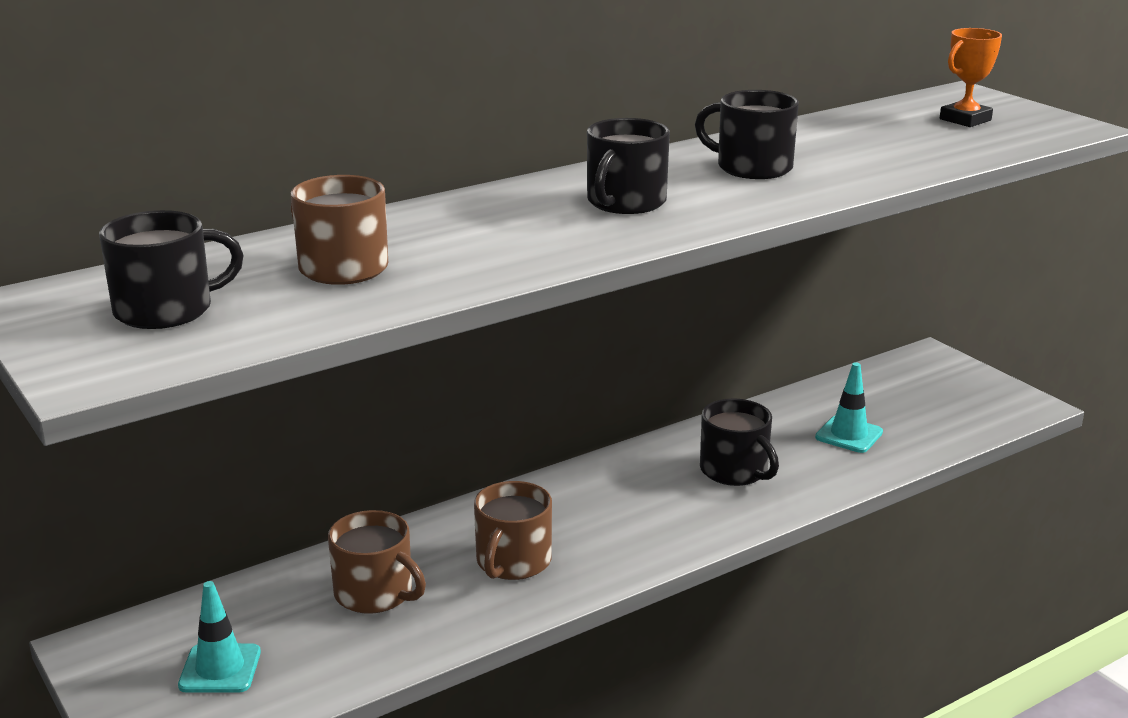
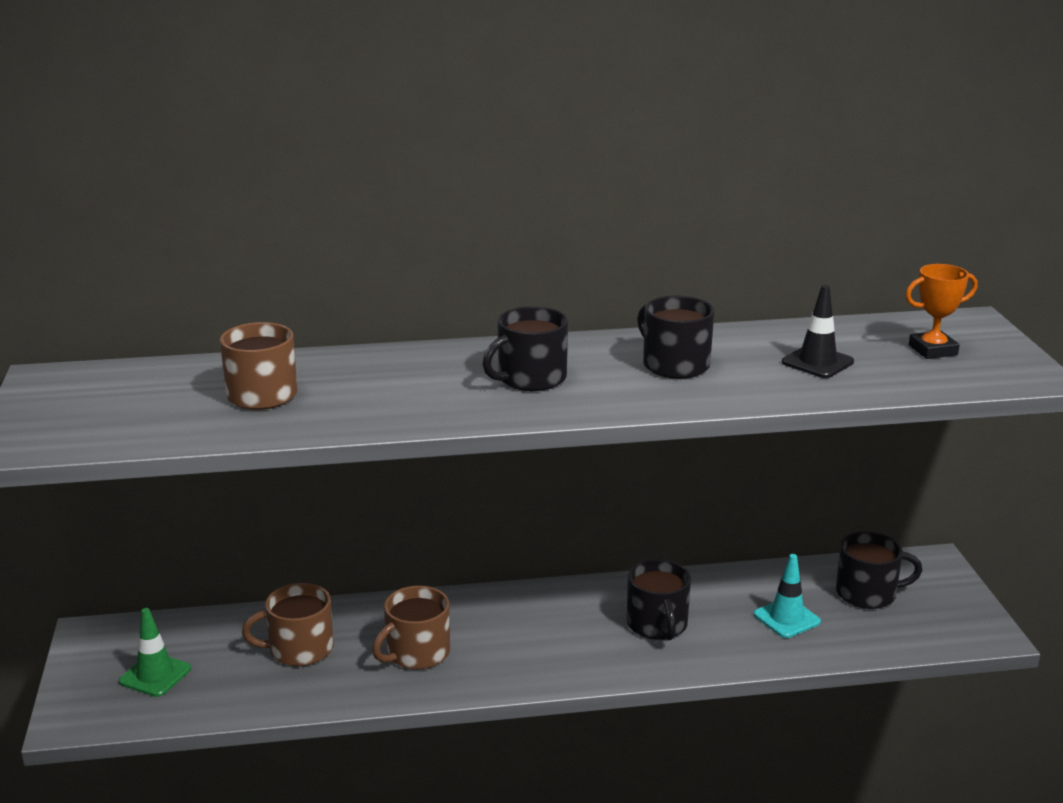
camera: 25 degrees right, 0 degrees up
black mug [99,210,244,329] -> black mug moved to [836,531,923,609]
turquoise traffic cone [178,581,261,693] -> green traffic cone [119,608,191,697]
brown mug [328,510,426,614] -> brown mug turned 105 degrees clockwise [242,583,333,666]
none -> black traffic cone [782,285,854,378]

